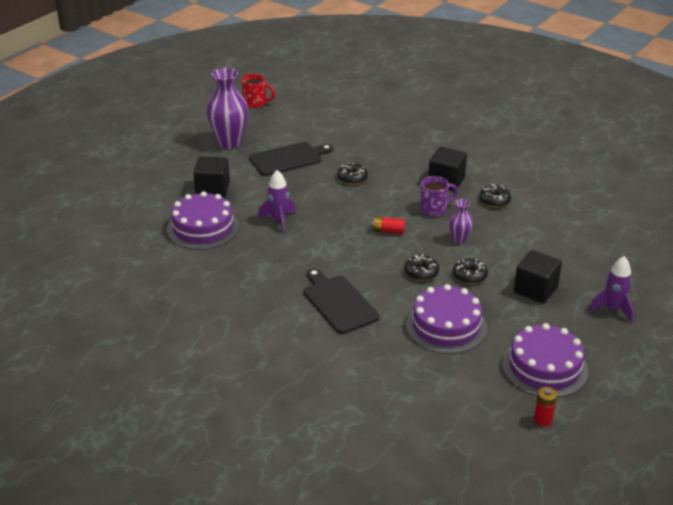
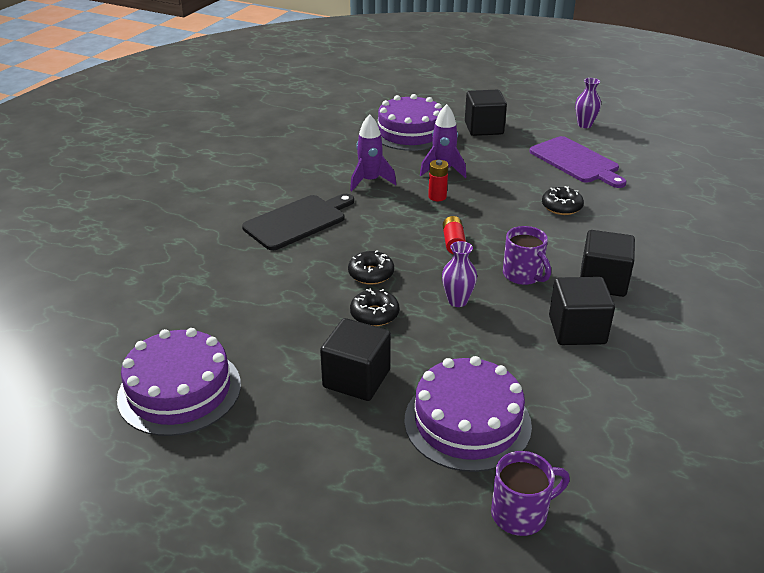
camera: 80 degrees right, 0 degrees up
purple vase [206,68,248,149] -> purple vase [575,78,601,128], size x0.51
red mug [242,74,276,108] -> none
black cutting board [249,142,333,176] -> purple cutting board [529,136,627,188]
purple cake [406,284,487,354] -> purple cake moved to [404,356,532,472]
black donut [479,184,511,207] -> black cube [549,277,615,345]
red battery [534,387,557,427] -> red battery moved to [428,160,448,201]
purple rocket [589,256,634,323] -> purple rocket moved to [350,114,396,191]
none -> purple mug [491,451,570,536]

